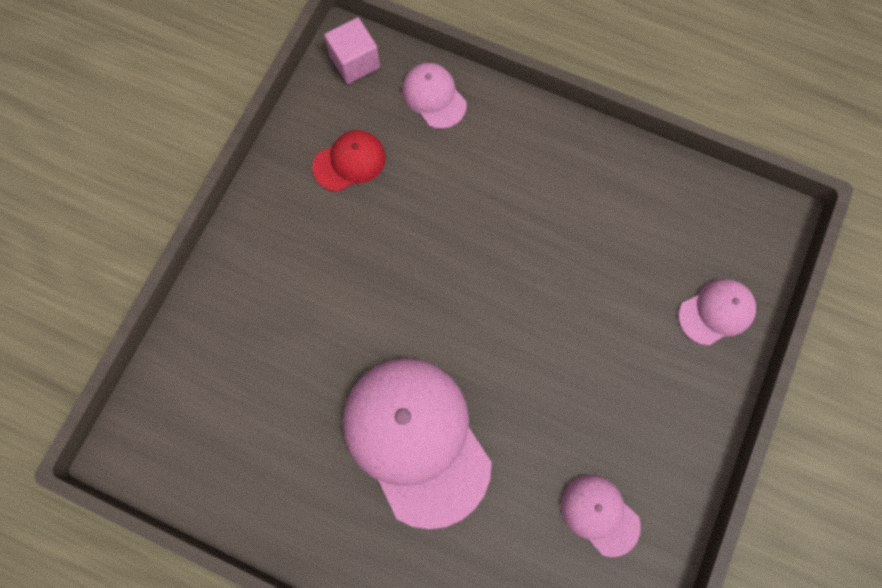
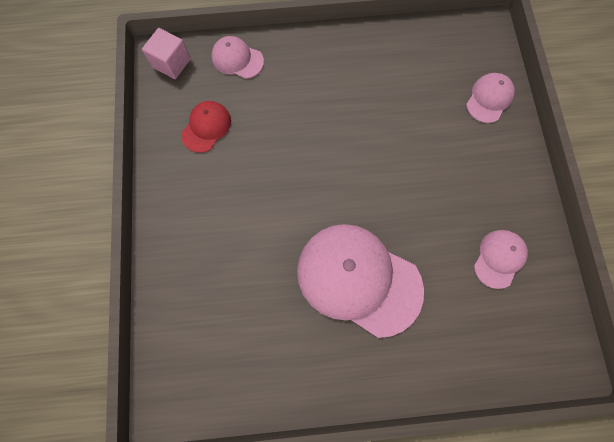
camera: 30 degrees left, 0 degrees up
pink cap [561,475,641,557] -> pink cap turned 105 degrees clockwise [474,230,528,289]

